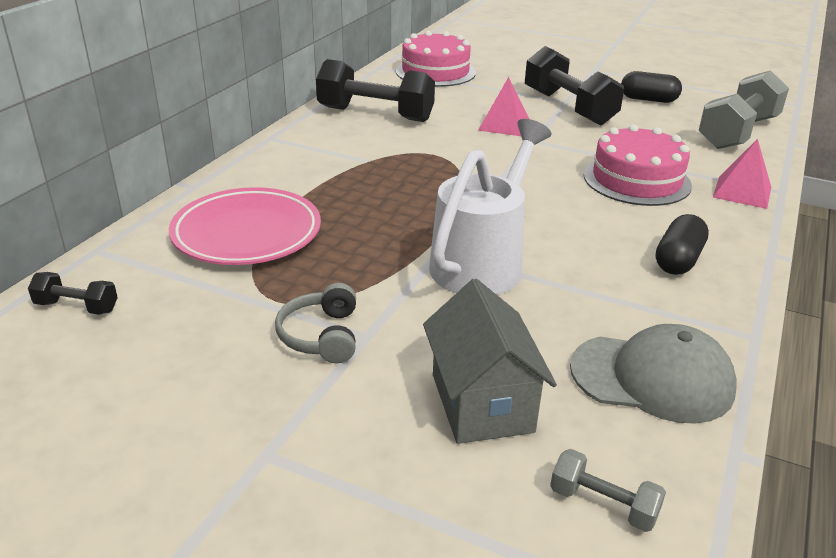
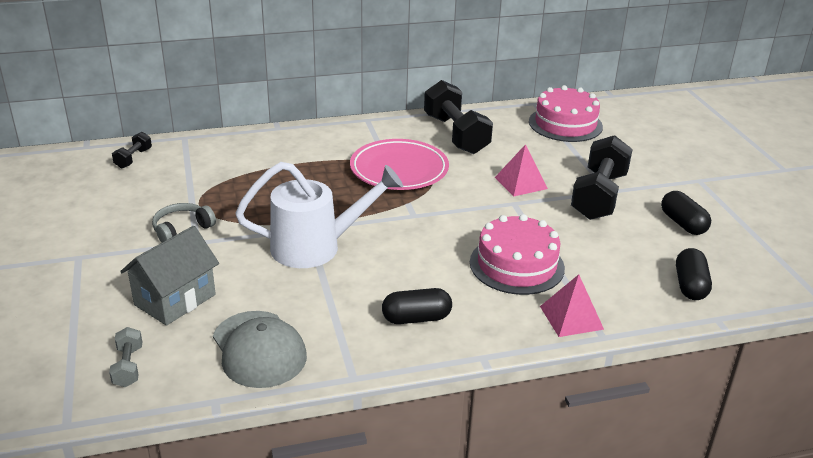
camera: 50 degrees right, 0 degrees up
black dumbbell [28,272,118,315] -> black dumbbell turned 45 degrees clockwise [112,132,152,168]
pink plate [169,187,321,265] -> pink plate moved to [350,139,449,190]
grey dumbbell [699,70,789,149] -> black capsule [676,248,712,300]

